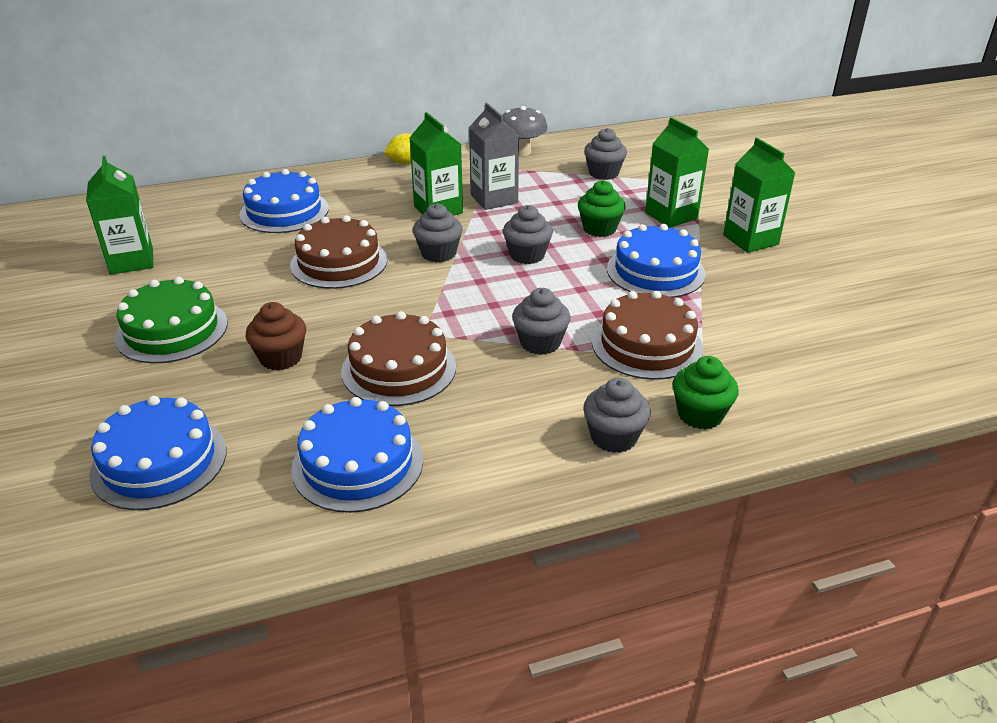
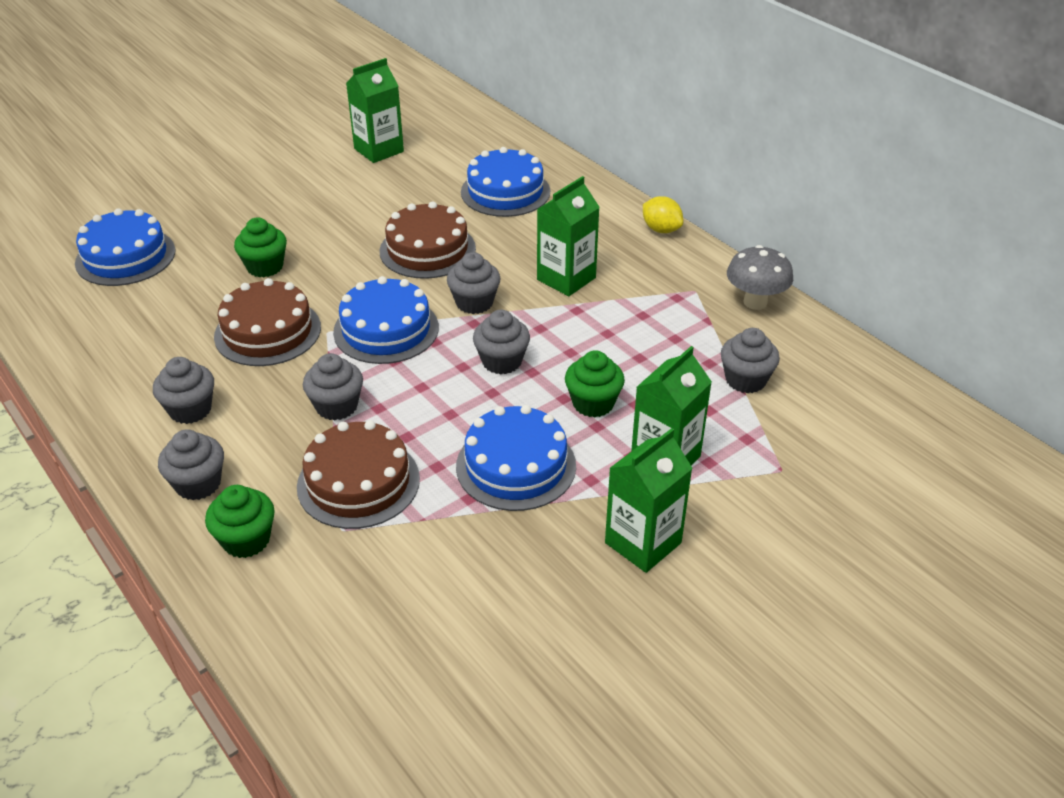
camera: 70 degrees right, 5 degrees up
green cake [115,277,227,363] -> none
brown cupcake [246,302,306,371] -> green cupcake [234,218,287,277]
blue cake [291,397,423,513] -> blue cake moved to [333,276,439,364]
grey carton [469,103,519,210] -> none
none -> grey cupcake [153,357,214,424]

